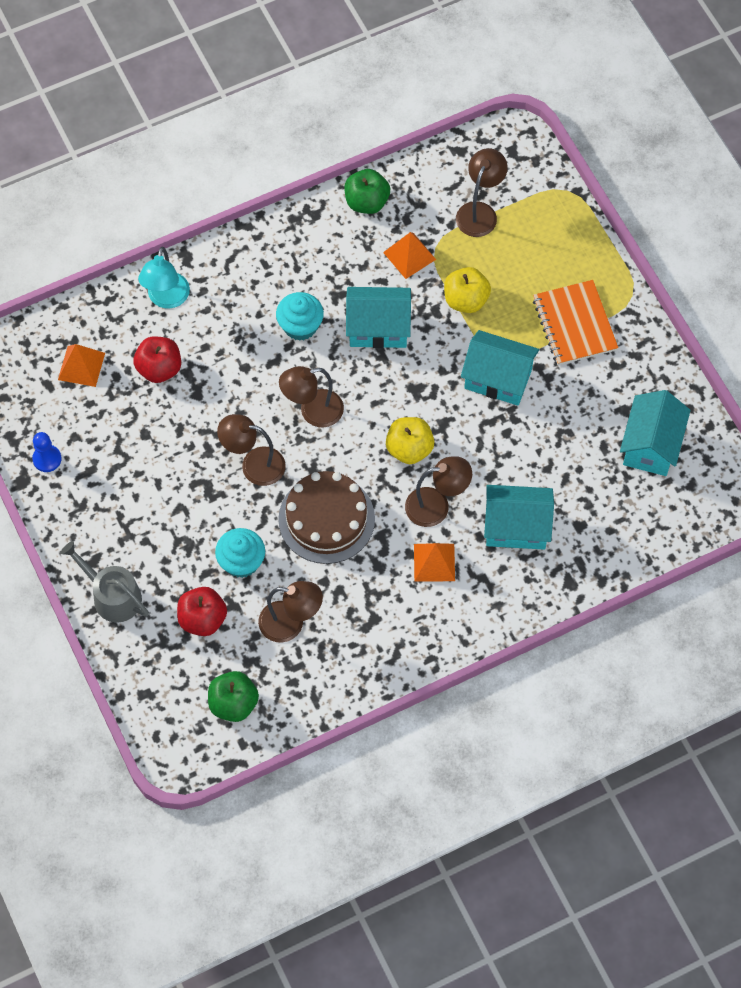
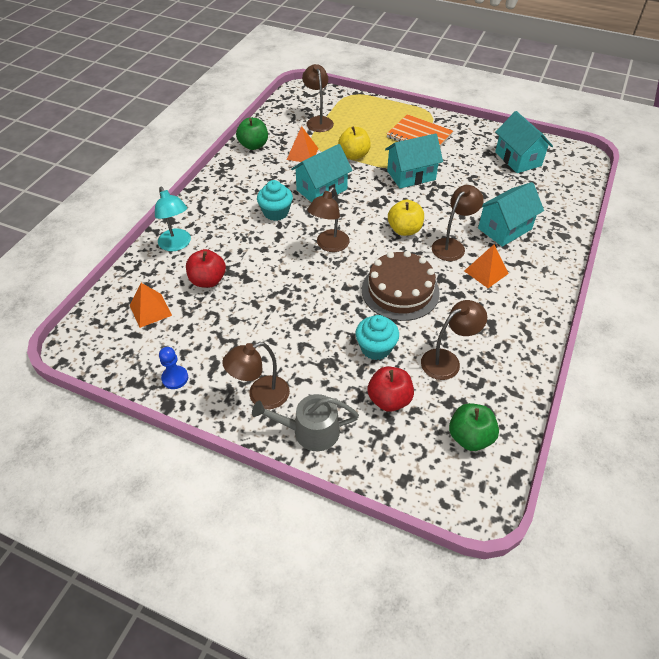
camera: 40 degrees left, 15 degrees down
brown lamp [217,414,286,486] -> brown lamp moved to [222,342,290,409]

